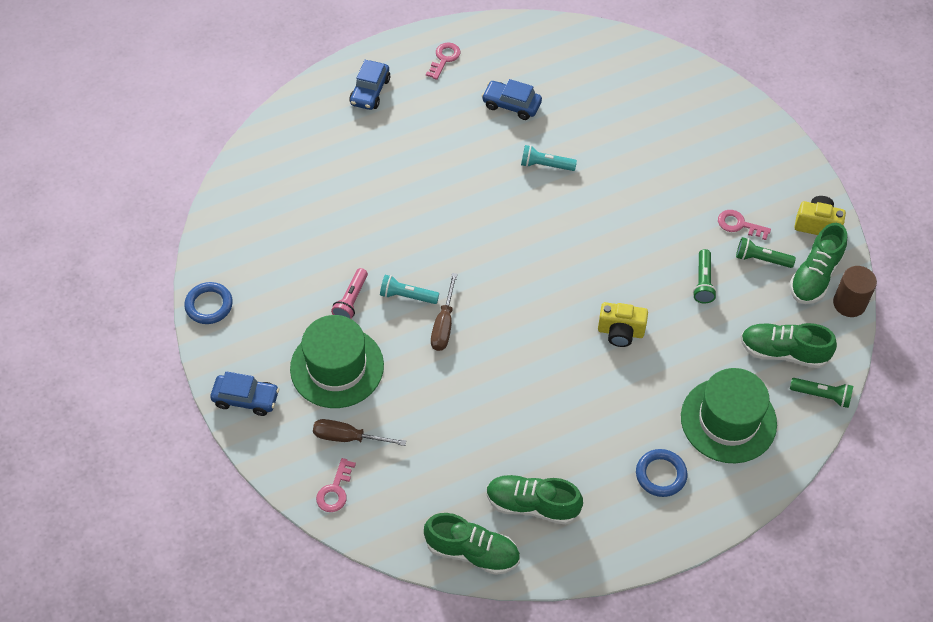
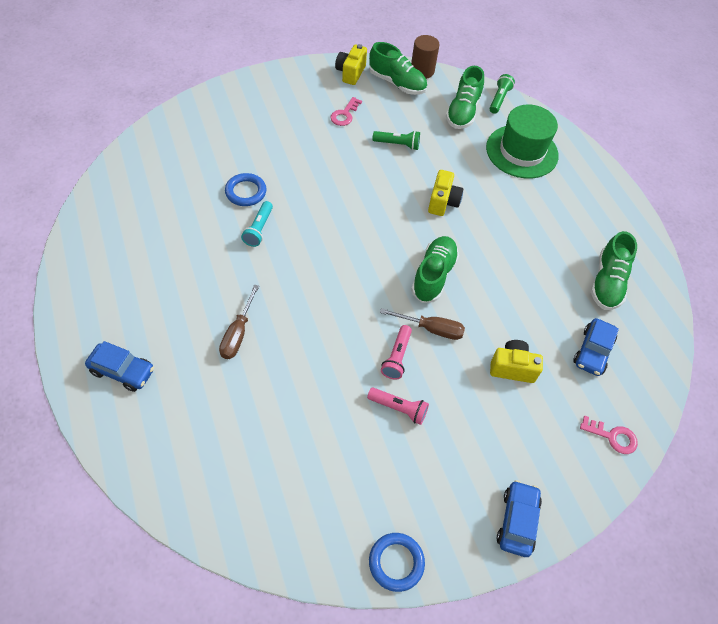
camera: 90 degrees left, 0 degrees up
green hat [290,315,384,408] -> none
brown screwdriver [313,419,406,446] -> brown screwdriver moved to [219,284,259,359]
turquoise flashlight [380,275,439,304] -> pink flashlight [381,325,412,380]
green shoe [424,513,520,575] -> green shoe moved to [411,236,459,303]
pink key [426,42,460,80] -> none
blue car [482,79,542,120] -> blue car moved to [573,318,619,376]
blue ring [636,449,687,497] -> blue ring moved to [225,173,267,206]
green flashlight [736,237,796,268] -> none
none -> yellow camera [490,340,543,383]

